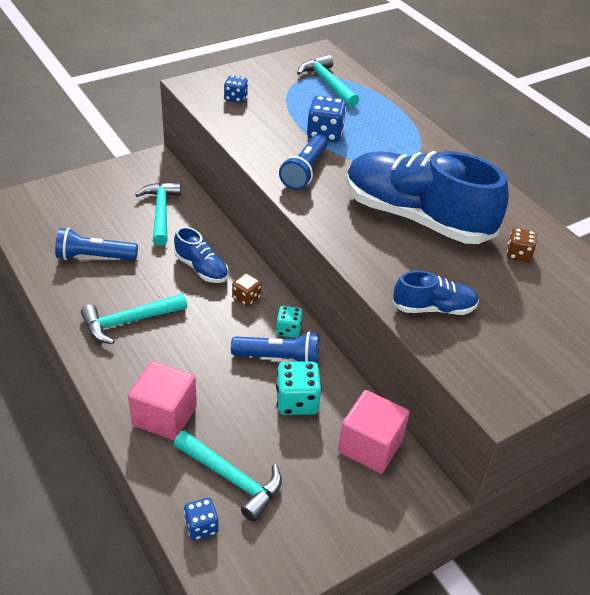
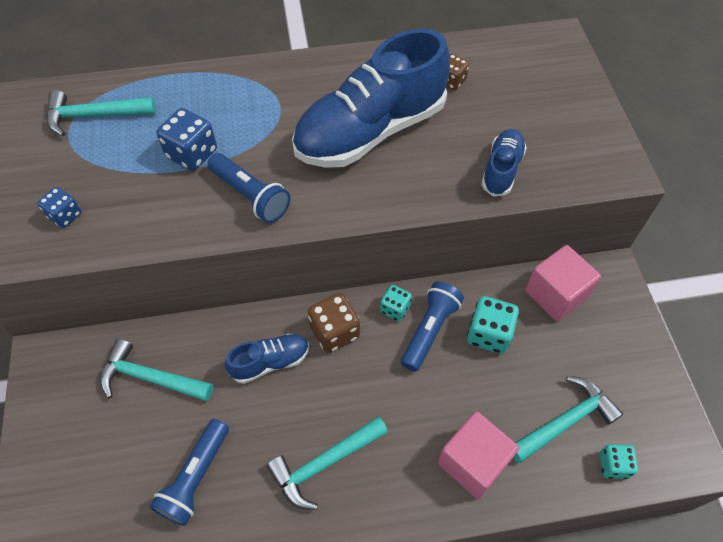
camera: 65 degrees left, 15 degrees up
turquoise hammer [81,293,187,344] -> turquoise hammer turned 60 degrees clockwise [266,416,388,510]
blue dice [184,498,219,540] -> turquoise dice [600,444,638,479]
brown dice [232,273,262,306] -> brown dice [308,293,360,353], size x1.60

